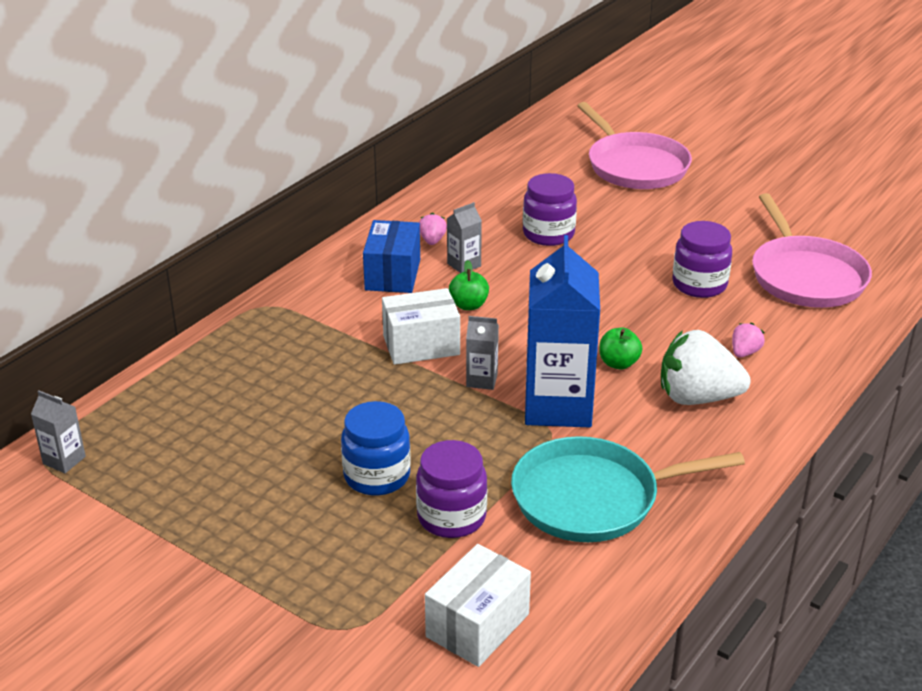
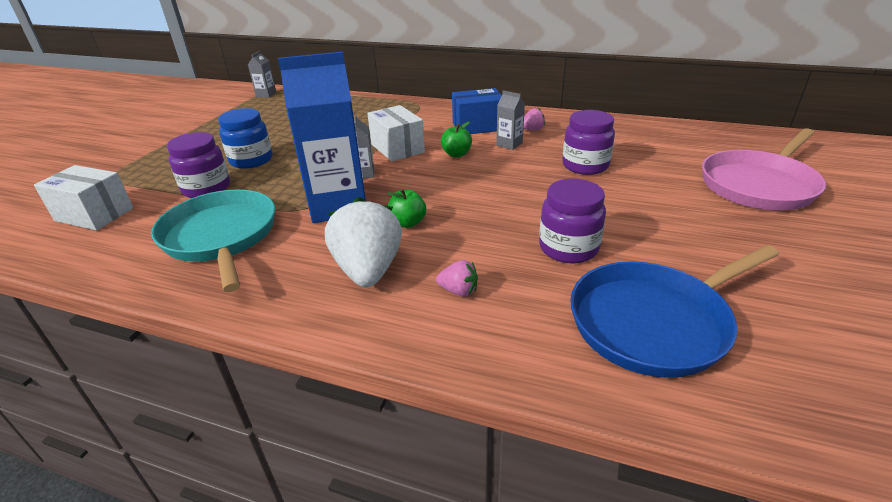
camera: 75 degrees right, 0 degrees up
pink pan [752,193,872,308] -> blue pan [570,245,779,378]

